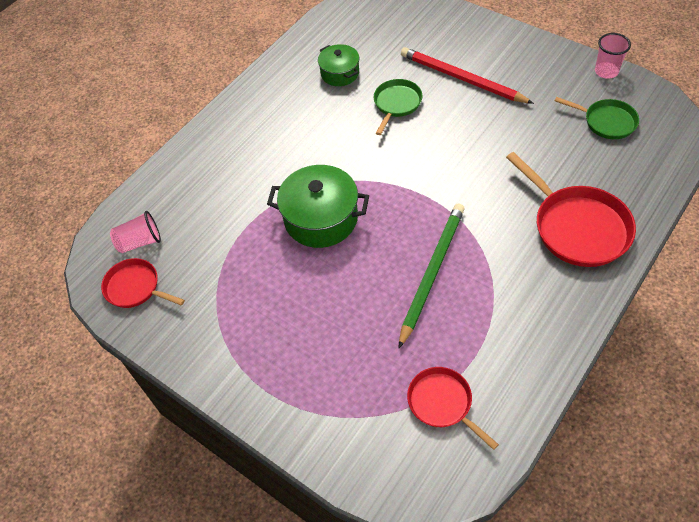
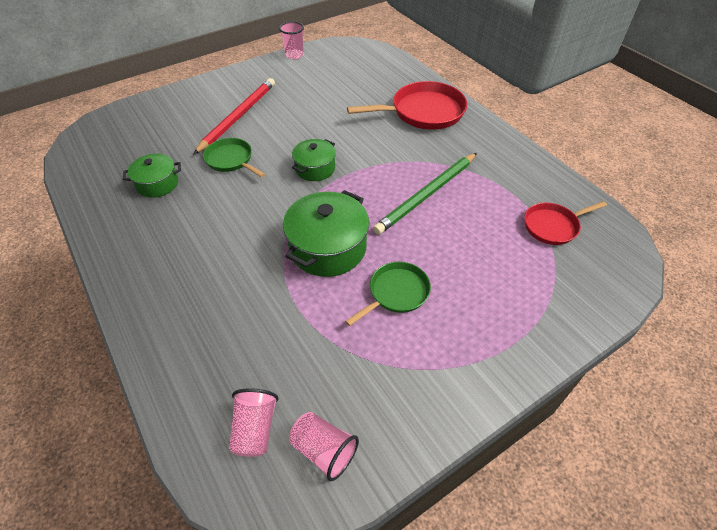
camera: 75 degrees left, 5 degrees down
red pan [101,258,185,308] -> pink cup [289,412,359,481]
green pencil [398,204,465,349] -> green pencil turned 90 degrees counterclockwise [373,153,477,235]
red pencil [401,47,534,104] -> red pencil turned 150 degrees clockwise [194,78,275,154]
green pan [555,97,639,139] -> green pan moved to [345,262,431,326]
none -> green pot [292,139,336,181]

